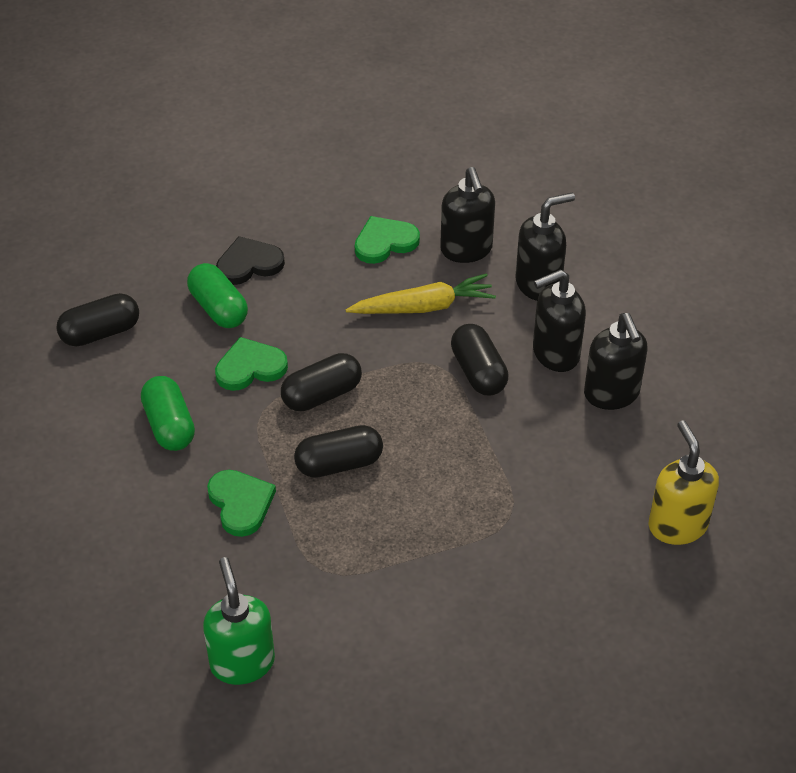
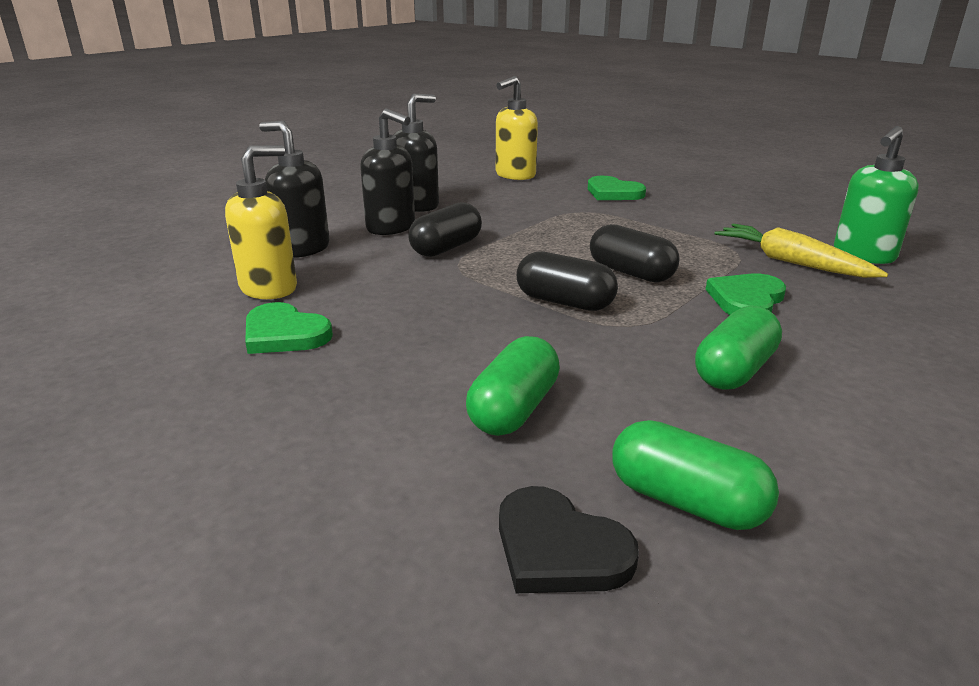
camera: 120 degrees left, 20 degrees down
black capsule [56,293,139,346] -> green capsule [612,420,779,530]
green heart [215,337,288,391] -> green heart moved to [588,176,646,200]
black heart [216,236,285,285] -> black heart moved to [499,486,639,593]
yellow carrot [346,273,496,314] -> yellow carrot moved to [715,224,888,278]
black soap dispenser [440,167,495,263] -> yellow soap dispenser [225,145,297,299]

